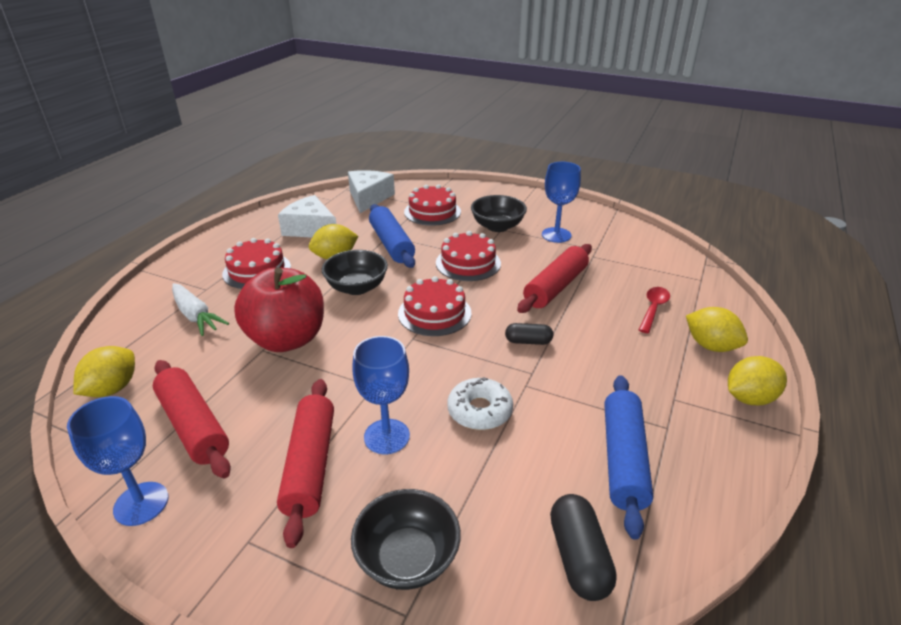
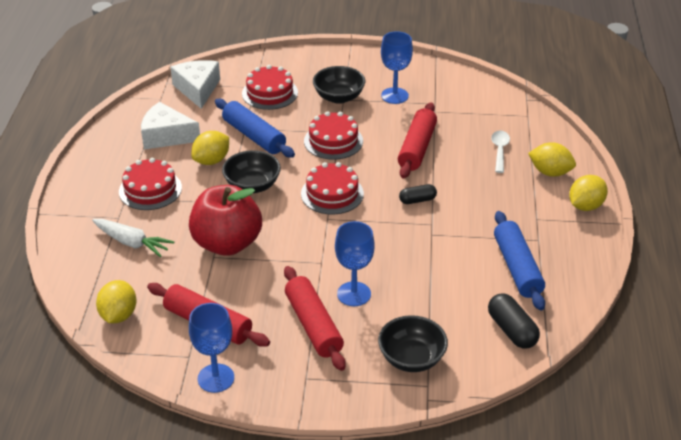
camera: 20 degrees left, 5 degrees up
white donut [447,377,513,430] -> none
red spoon [639,287,670,333] -> white spoon [491,131,510,173]

